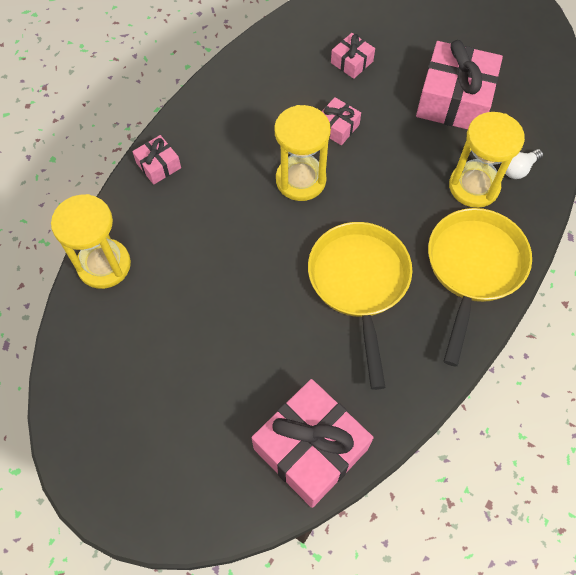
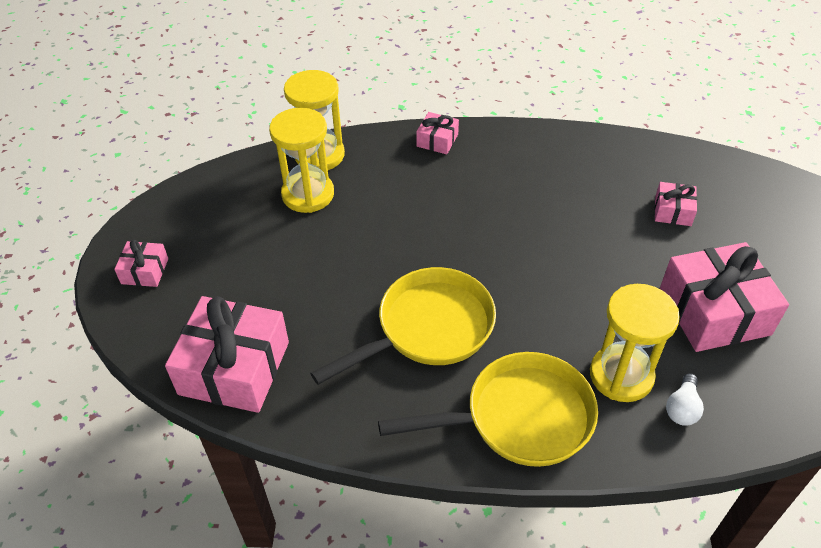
camera: 60 degrees right, 15 degrees down
yellow hourglass [274,105,331,201] -> yellow hourglass moved to [269,108,334,213]
pink gift [322,97,361,145] -> pink gift moved to [114,240,168,287]
white light bulb [505,149,543,179] -> white light bulb turned 90 degrees counterclockwise [666,373,704,426]

